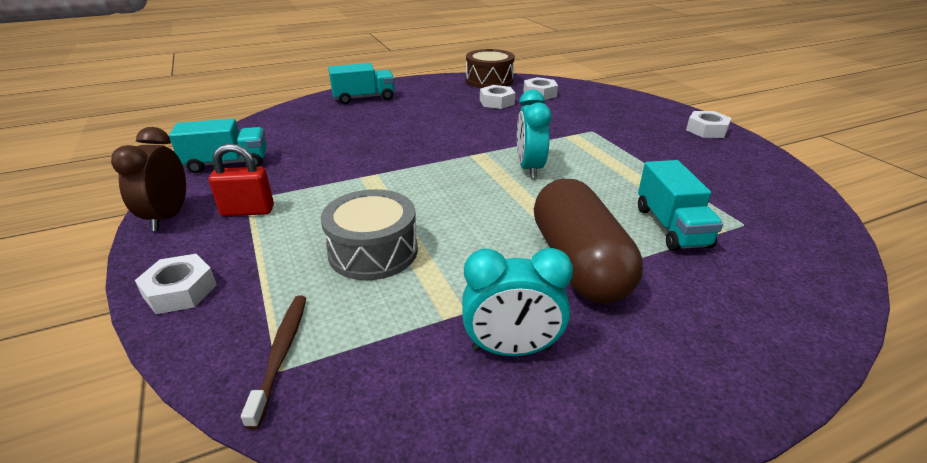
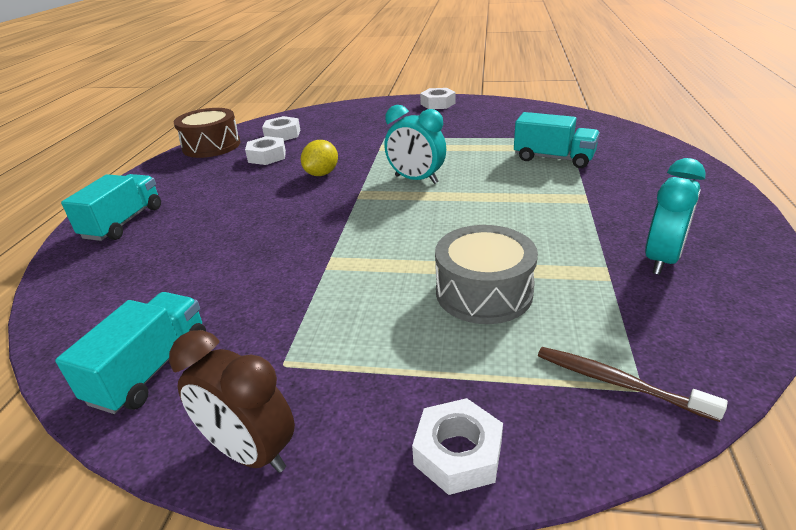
camera: 55 degrees left, 0 degrees up
red padlock [209,144,274,216] -> none
brown capsule [534,179,643,303] -> none
none -> yellow lemon [301,140,338,176]

